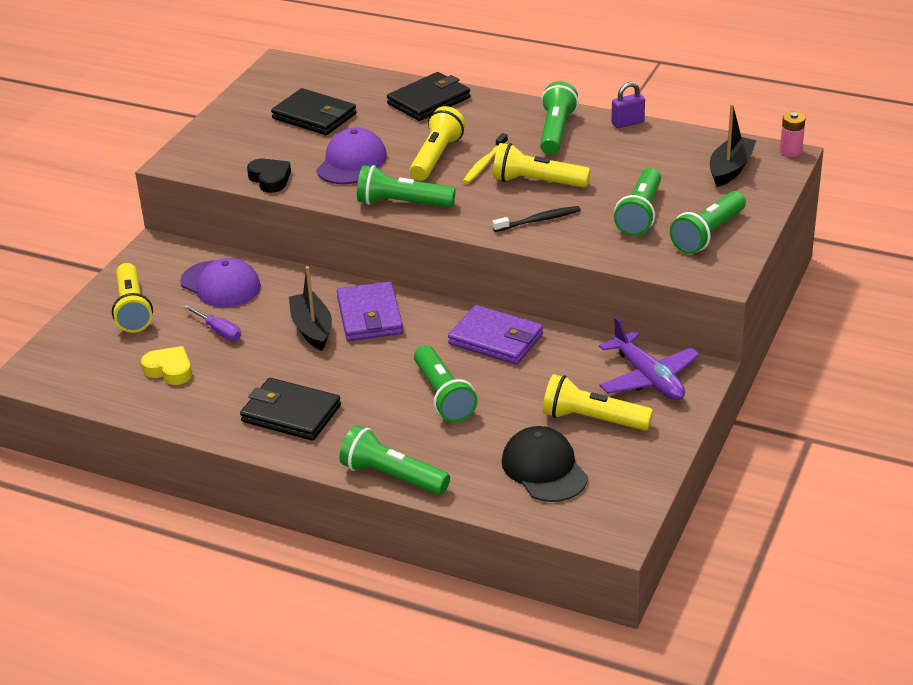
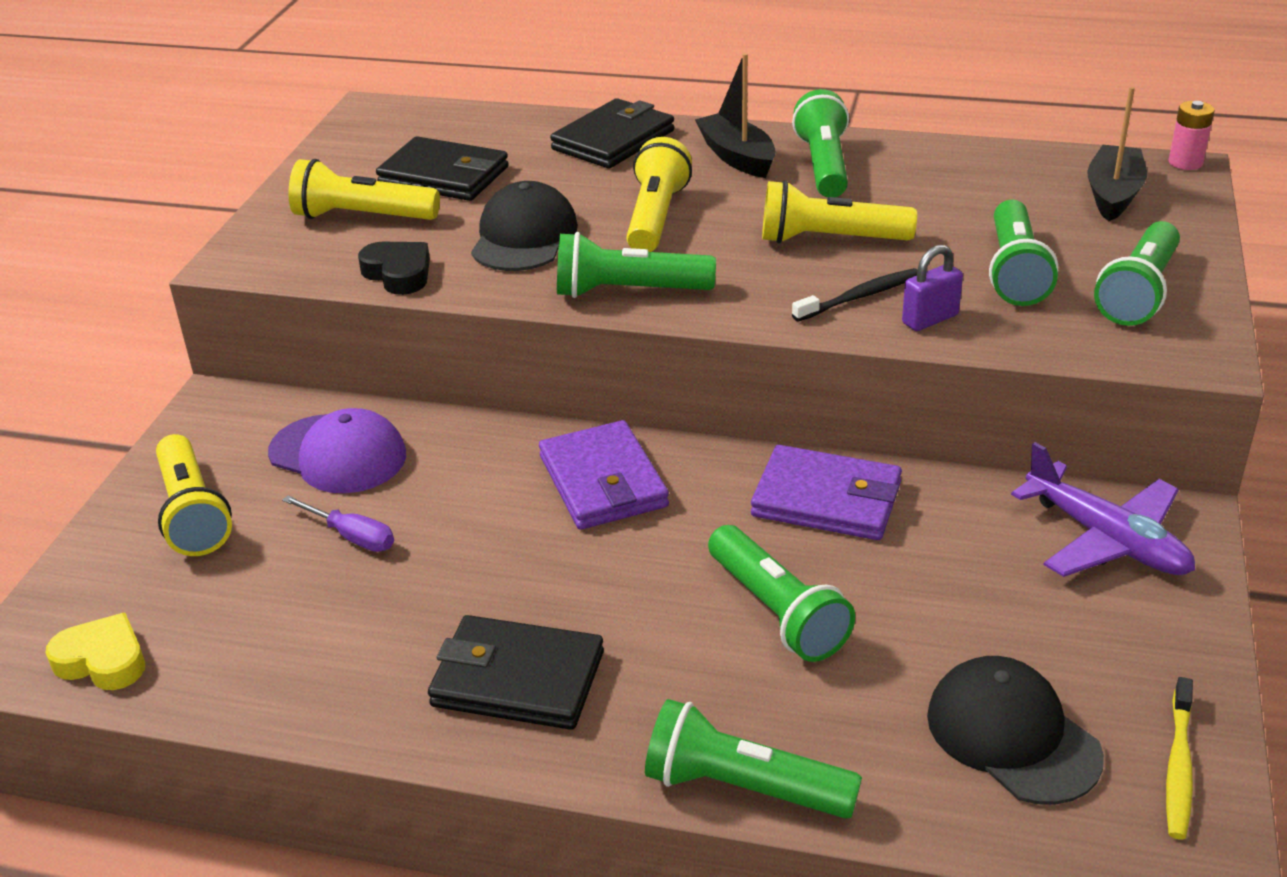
camera: 10 degrees left, 0 degrees up
yellow heart [141,346,192,385] -> yellow heart moved to [46,612,145,690]
black boat [289,266,332,351] -> black boat moved to [695,53,776,178]
purple cap [316,127,387,184] -> black cap [471,181,578,271]
yellow toothbrush [463,133,508,184] -> yellow toothbrush moved to [1166,677,1193,839]
yellow flashlight [543,374,653,431] -> yellow flashlight moved to [289,159,440,220]
purple padlock [611,82,645,128] -> purple padlock moved to [902,244,963,331]

